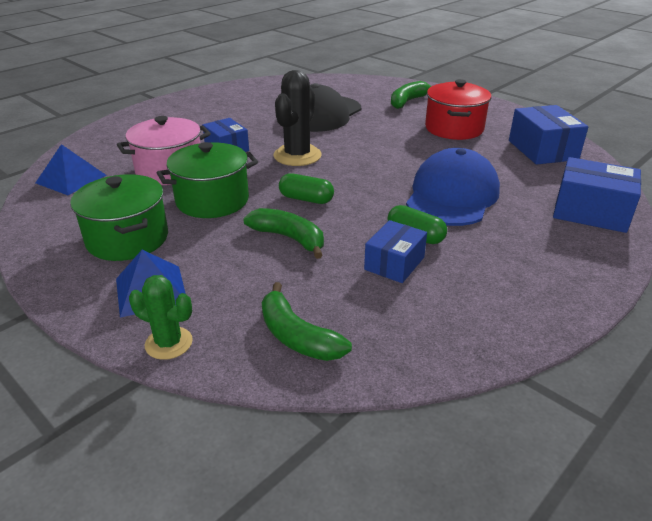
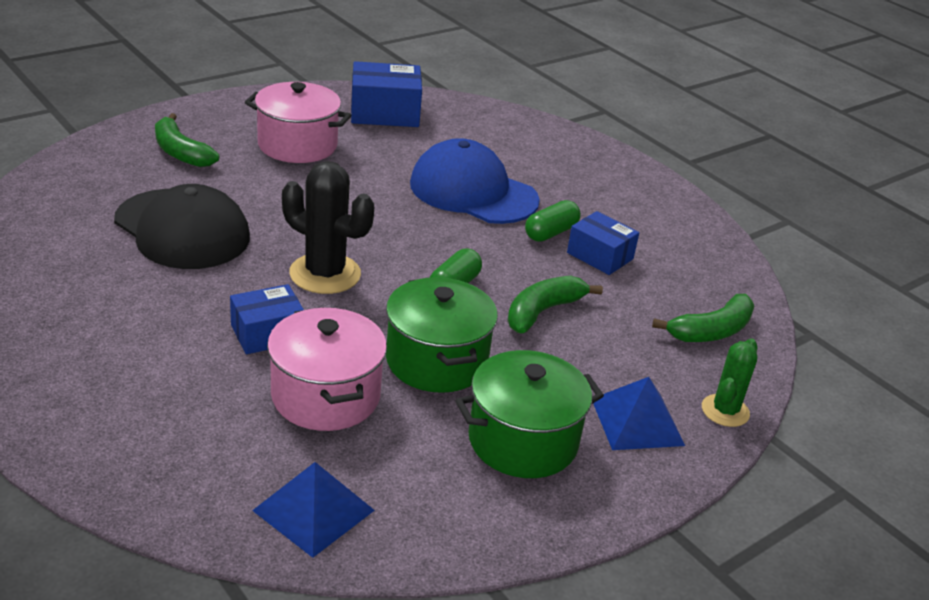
camera: 85 degrees left, 0 degrees up
red pot [425,79,491,140] -> pink pot [245,82,351,163]
blue box [553,157,641,233] -> none

